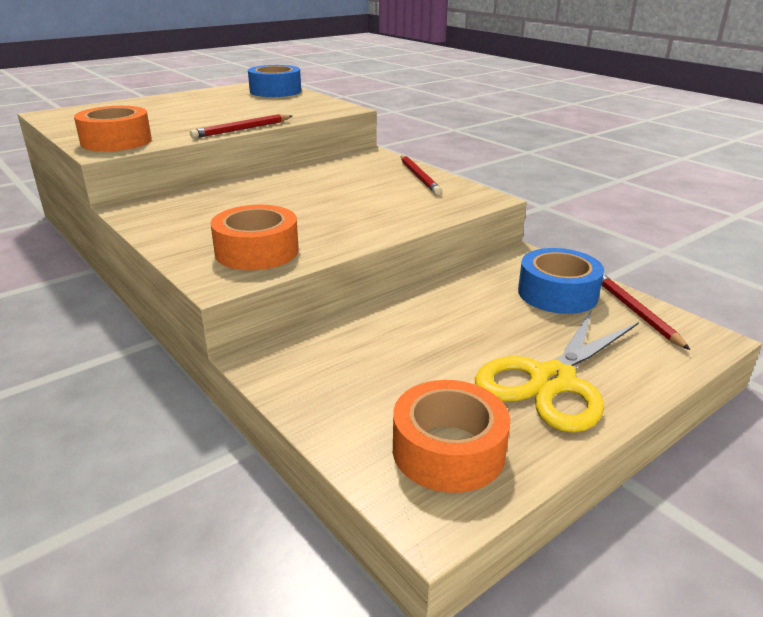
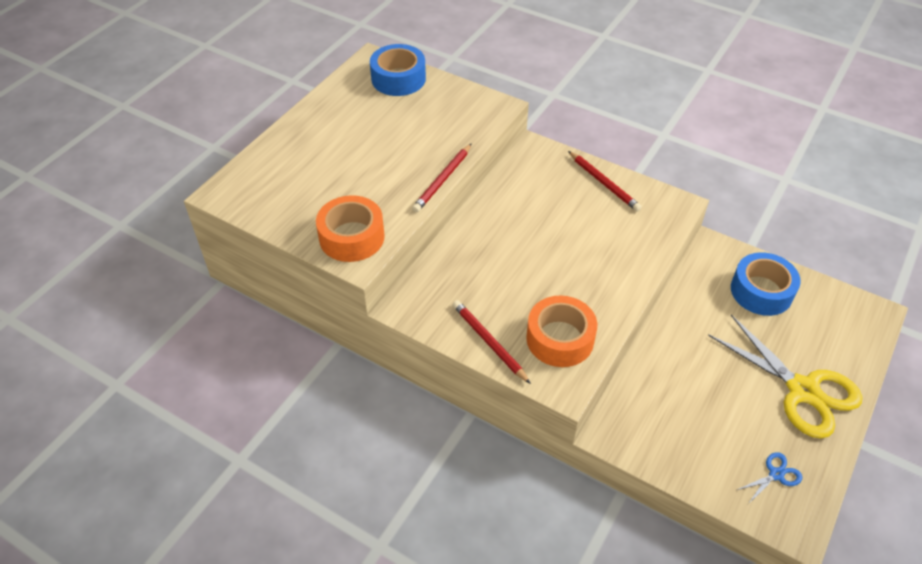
camera: 20 degrees left, 20 degrees up
orange tape [393,380,510,493] -> blue scissors [737,452,802,504]
yellow scissors [475,309,639,432] -> yellow scissors turned 60 degrees counterclockwise [708,315,862,439]
red pencil [601,274,690,350] -> red pencil moved to [453,300,531,384]

